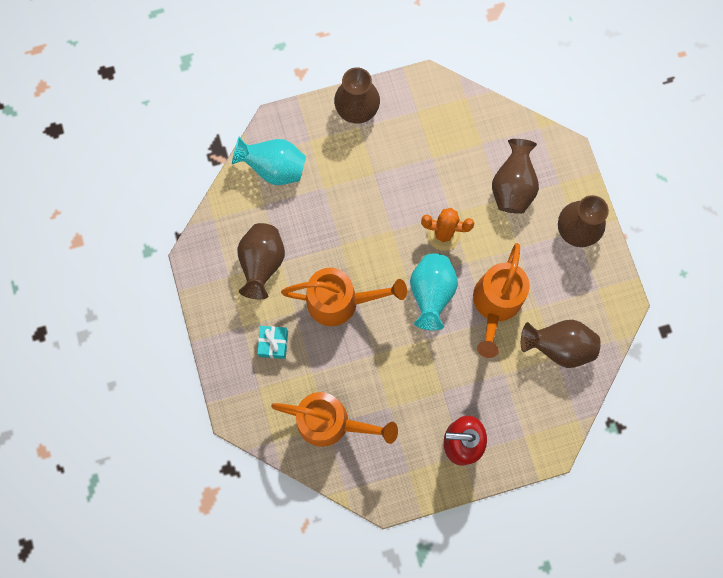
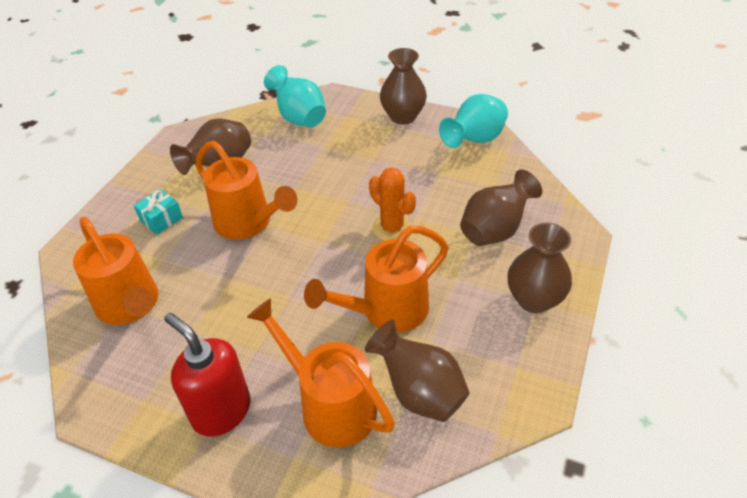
camera: 40 degrees right, 30 degrees down
turquoise vase [410,253,458,330] -> turquoise vase moved to [439,94,508,148]
none -> orange watering can [247,298,395,448]

